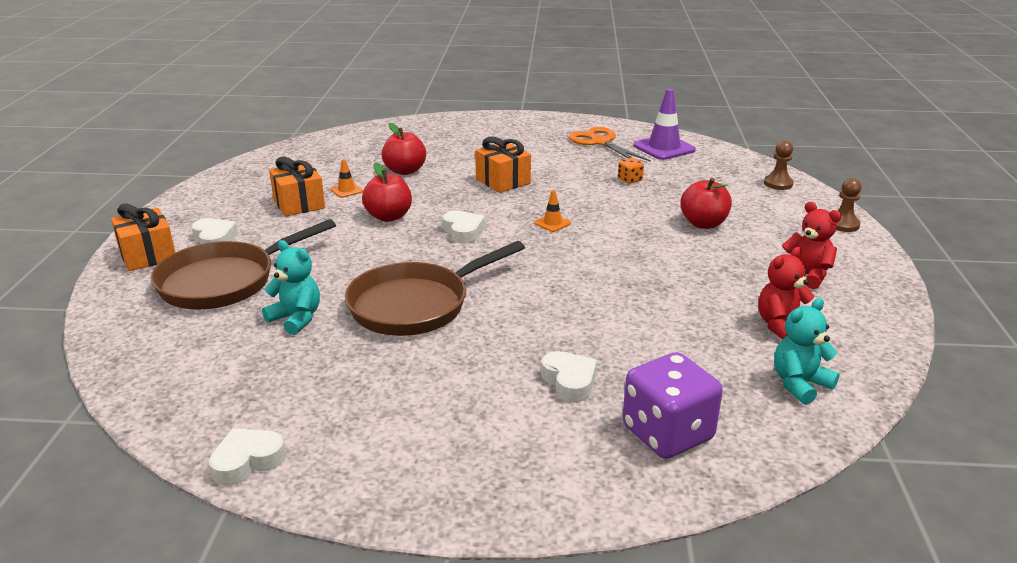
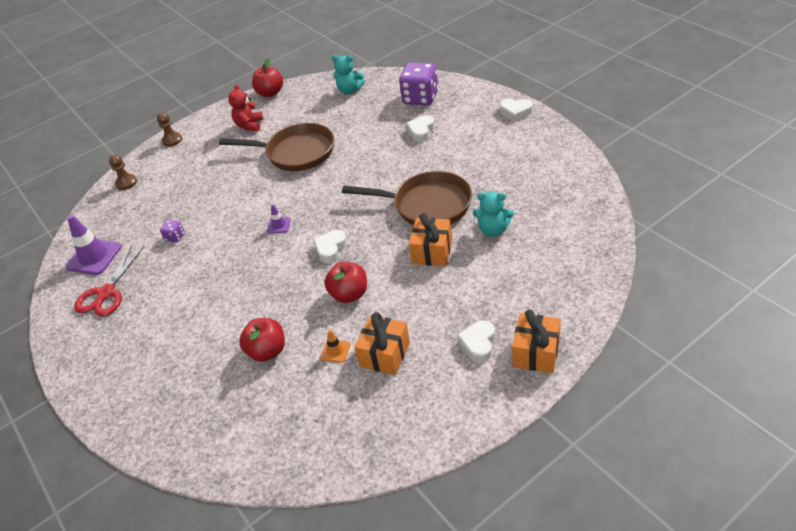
camera: 125 degrees left, 15 degrees up
brown pan [150,219,336,309] -> brown pan moved to [219,123,334,171]
white heart [209,428,286,485] -> white heart moved to [500,99,533,122]
turquoise teddy bear [262,240,320,335] -> turquoise teddy bear turned 75 degrees counterclockwise [473,192,514,237]
orange gift [475,137,531,193] -> orange gift moved to [409,213,452,267]
orange traffic cone [534,190,571,232] -> purple traffic cone [267,204,291,233]
orange scissors [569,127,651,162] -> red scissors [74,246,144,317]
orange dice [618,158,644,184] -> purple dice [160,220,185,243]
red apple [680,178,732,229] -> red apple moved to [252,57,283,97]
red teddy bear [758,247,814,339] -> none

